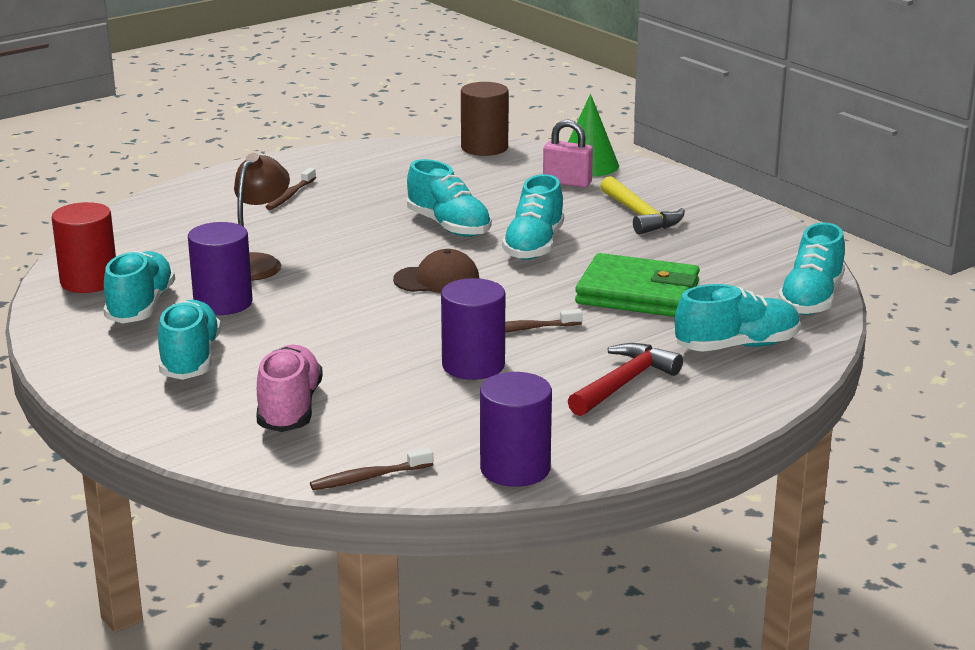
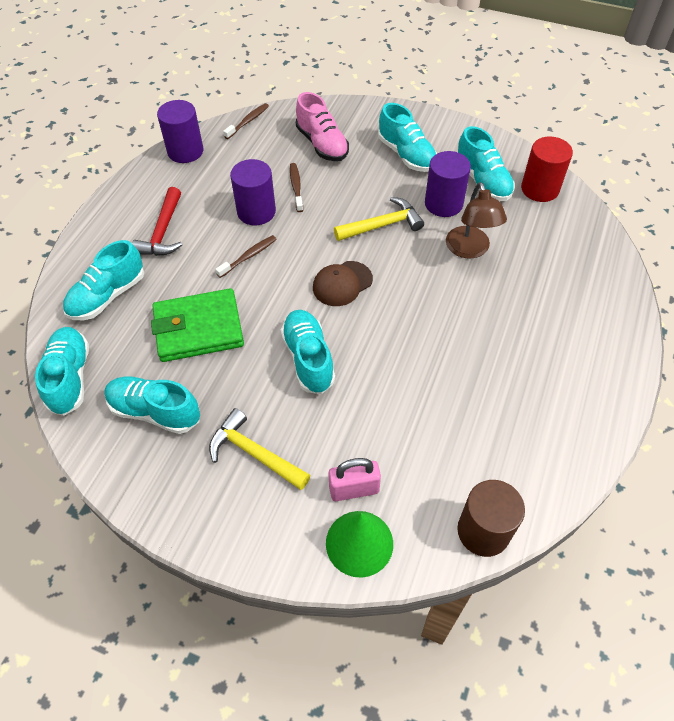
camera: 150 degrees right, 30 degrees up
brown toothbrush [266,168,316,210] -> brown toothbrush moved to [290,163,303,212]
turquoise shoe [407,159,492,237] -> turquoise shoe moved to [104,377,200,434]
none -> yellow hammer [334,197,424,241]

